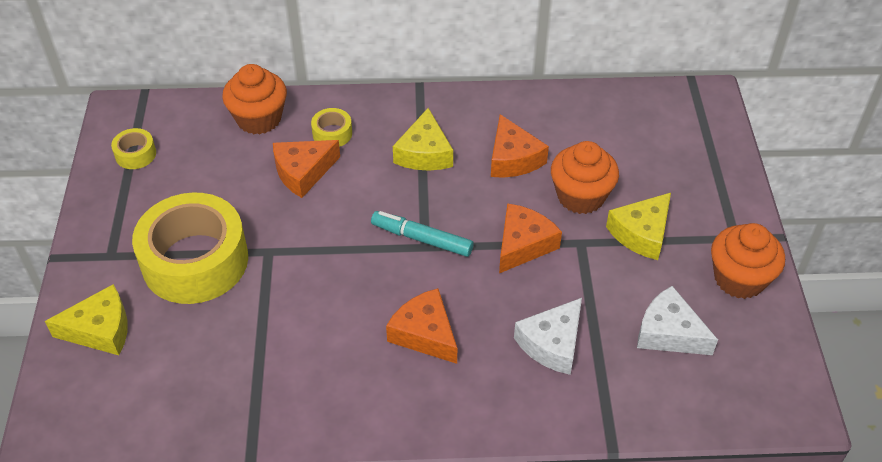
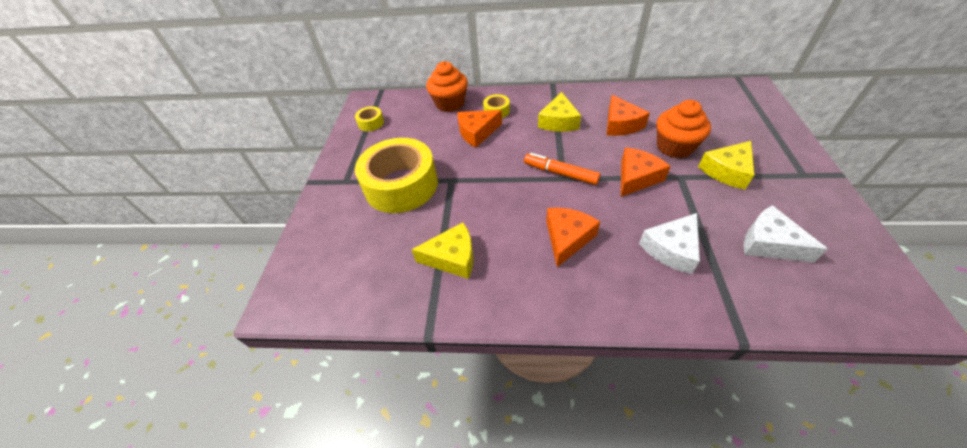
camera: 10 degrees right, 0 degrees up
yellow cheese [45,284,128,355] -> yellow cheese moved to [411,222,474,279]
turquoise marker [371,211,474,257] -> orange marker [524,153,600,185]
orange cheese [386,288,457,364] -> orange cheese turned 60 degrees clockwise [546,208,600,267]
orange cupcake [711,223,785,299] -> none

